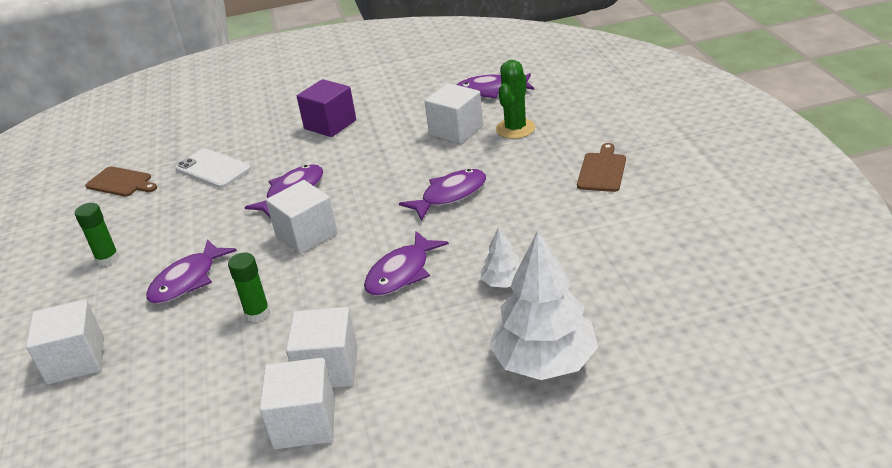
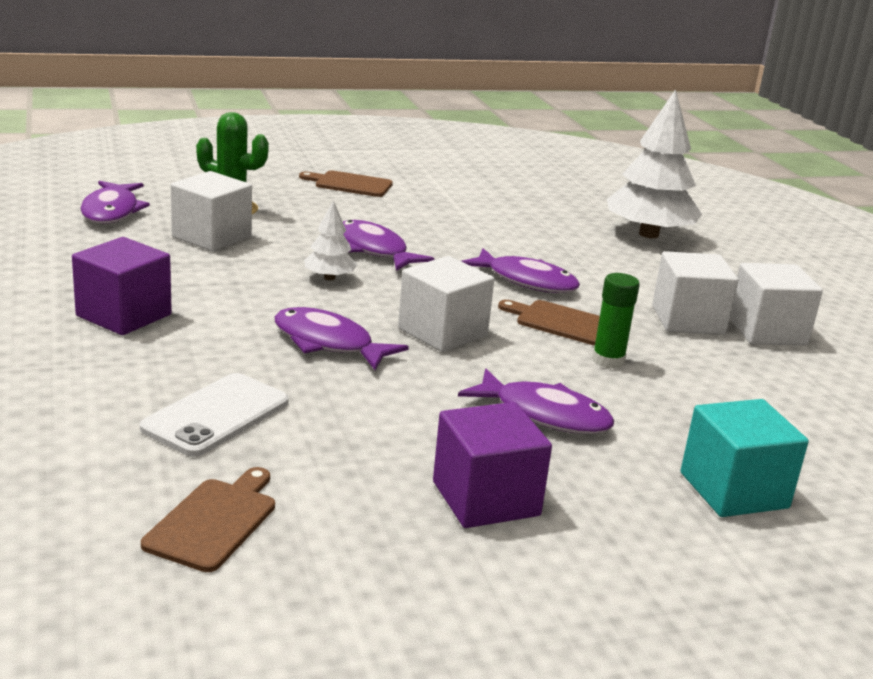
camera: 100 degrees left, 10 degrees down
white cube [26,299,104,384] -> turquoise cube [681,399,809,517]
green glue stick [75,203,119,266] -> purple cube [433,402,552,528]
white tree [481,227,521,288] -> white tree moved to [304,200,357,280]
none -> brown cutting board [498,300,600,346]

